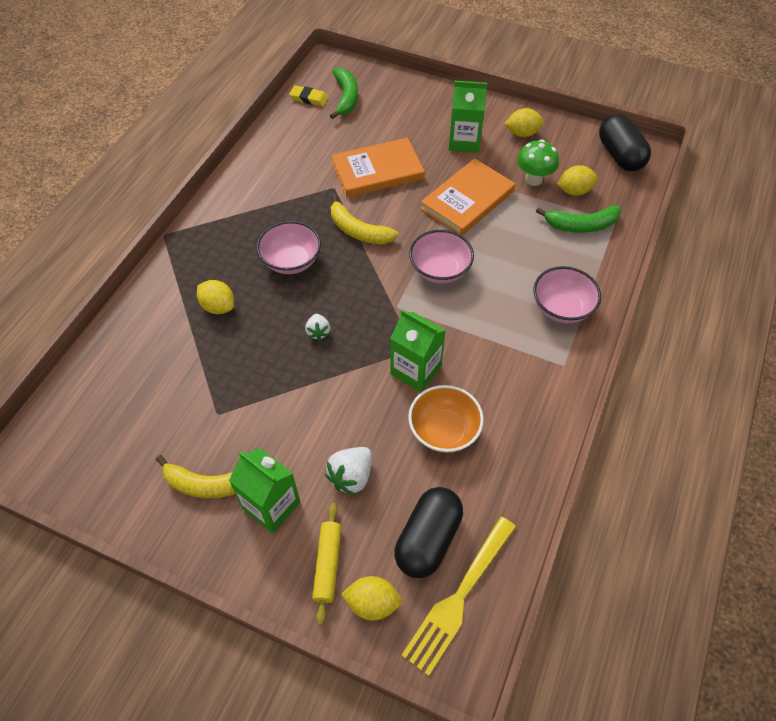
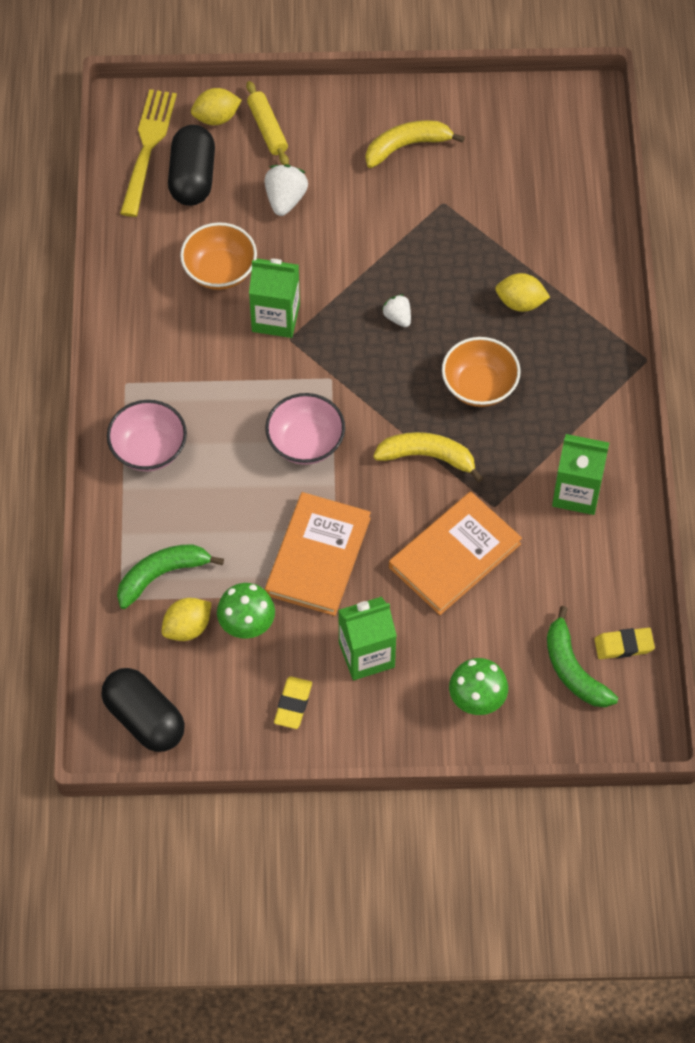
camera: 155 degrees right, 5 degrees up
green carton [229,448,300,533] -> green carton moved to [552,434,609,515]
pink bowl [257,221,321,274] -> orange bowl [442,337,521,407]
yellow lemon [504,108,544,137] -> yellow eraser [274,676,312,729]
none -> green mushroom [449,658,508,715]

